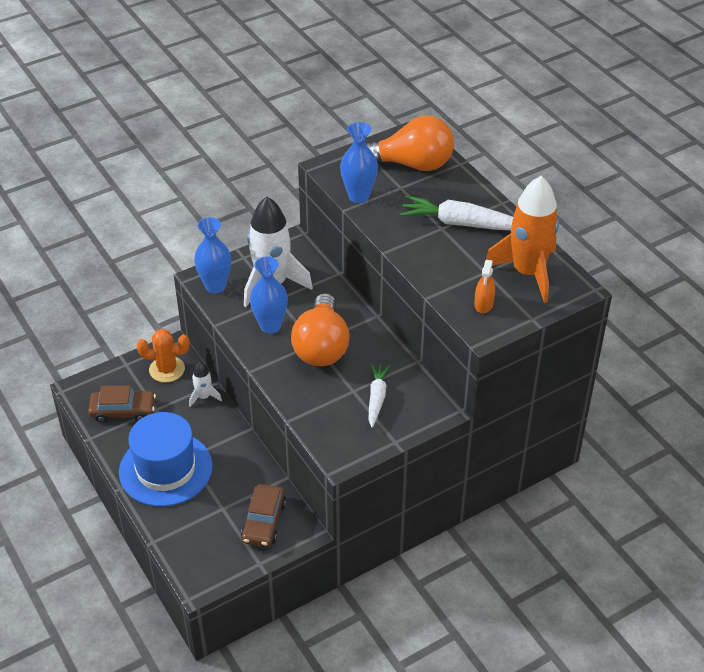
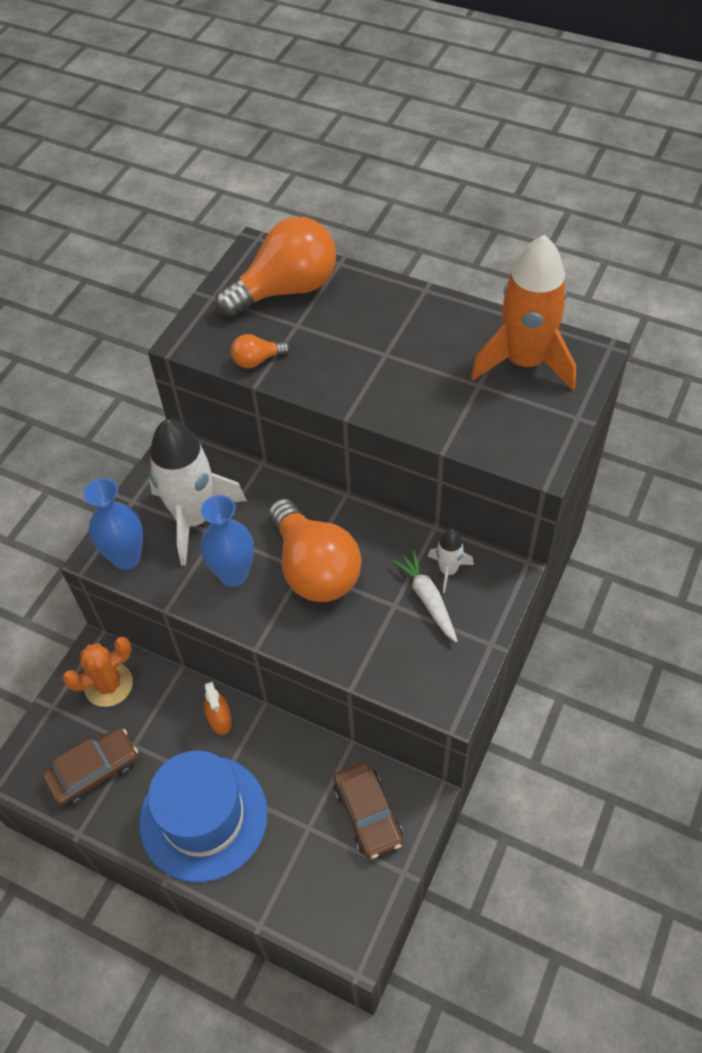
camera: 30 degrees left, 10 degrees up
white rocket [189,362,222,407] -> white rocket moved to [428,529,474,593]
blue vase [340,122,378,203] -> orange light bulb [231,334,290,368]
white carrot [400,195,513,230] -> none
orange spray bottle [475,260,495,313] -> orange spray bottle moved to [204,682,232,735]

